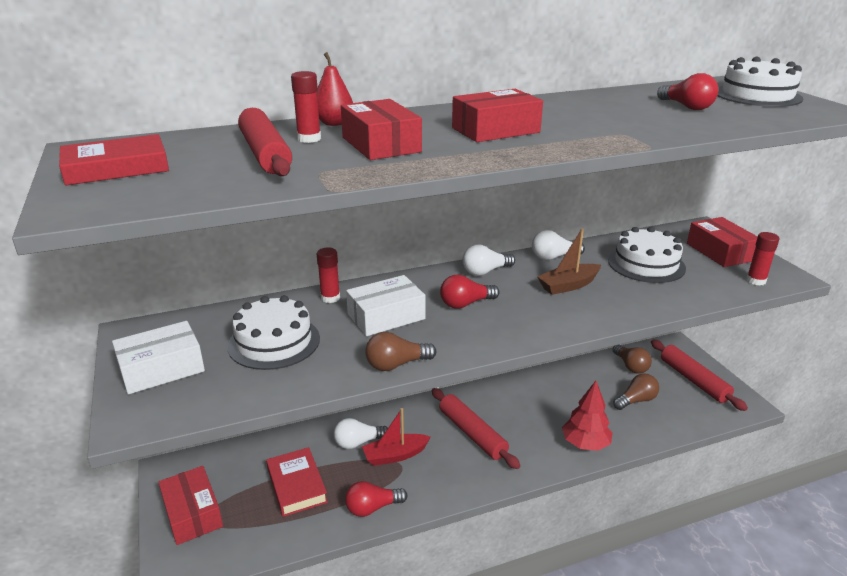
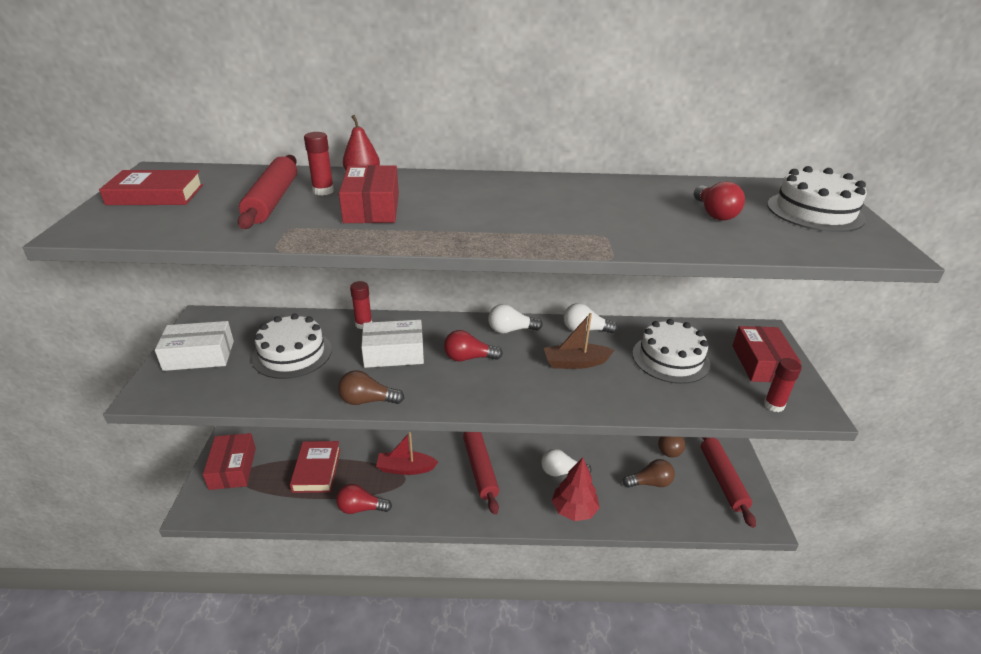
camera: 20 degrees right, 5 degrees up
white light bulb [334,418,388,449] -> white light bulb moved to [541,449,592,476]
red box [452,89,543,142] -> none

